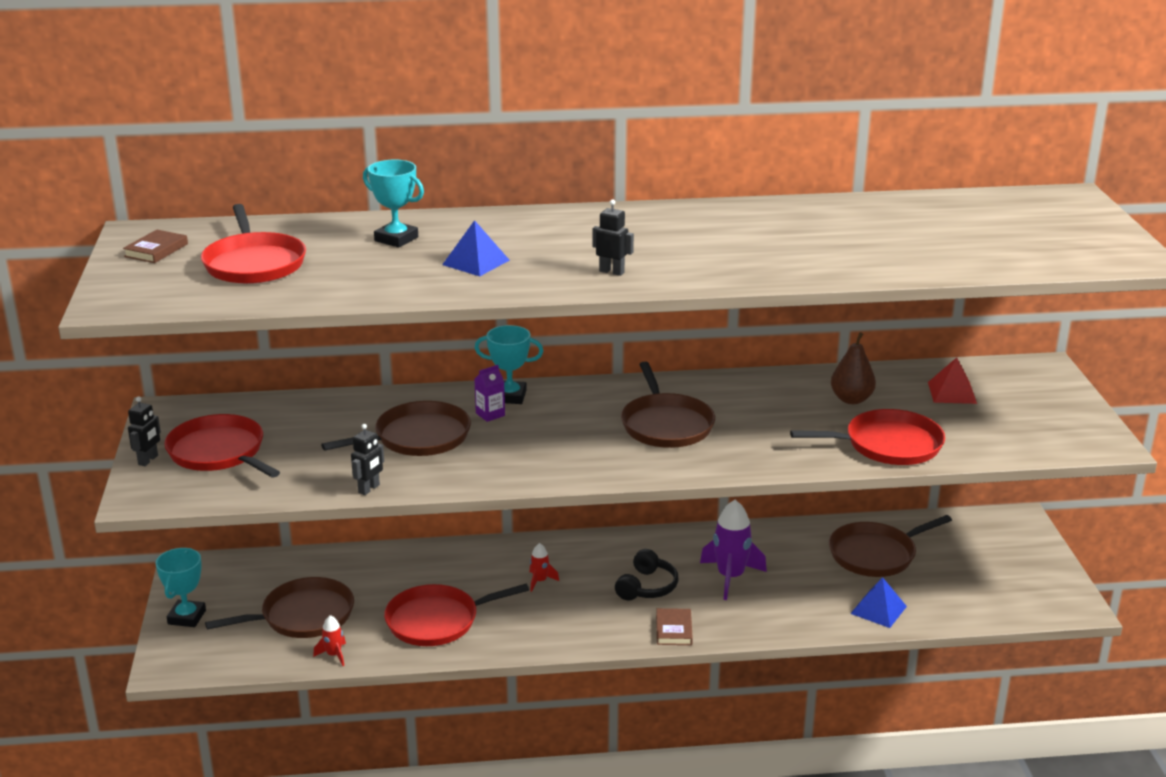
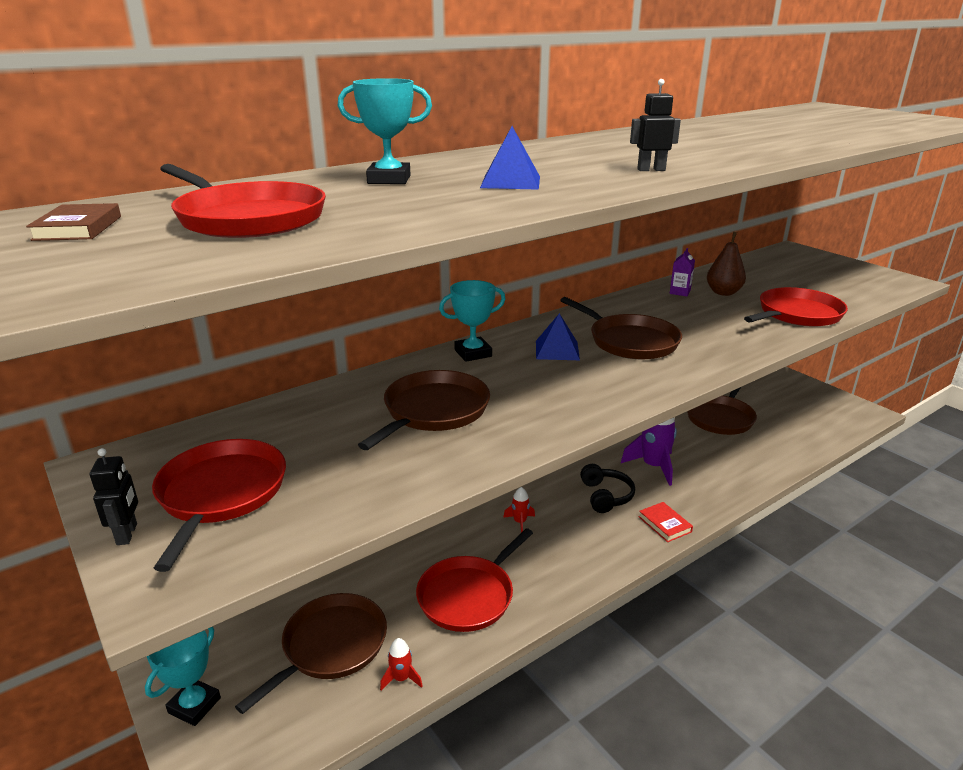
camera: 30 degrees left, 0 degrees up
turquoise trophy [156,548,206,627] -> turquoise trophy turned 45 degrees clockwise [145,627,221,726]
red pan [164,414,280,478] -> red pan turned 75 degrees clockwise [152,439,286,572]
black robot [351,424,384,495] -> none
purple carton [474,365,505,422] -> purple carton moved to [670,248,695,296]
brown book [656,608,693,645] -> red book [639,502,693,542]
blue pyramid [850,577,907,628] -> blue pyramid moved to [536,313,580,360]
red pyramid [928,357,977,404] -> none

